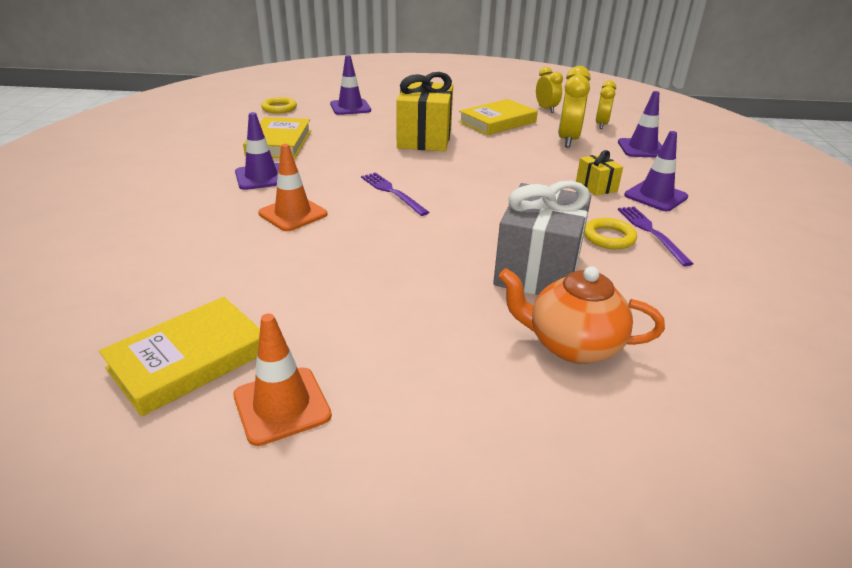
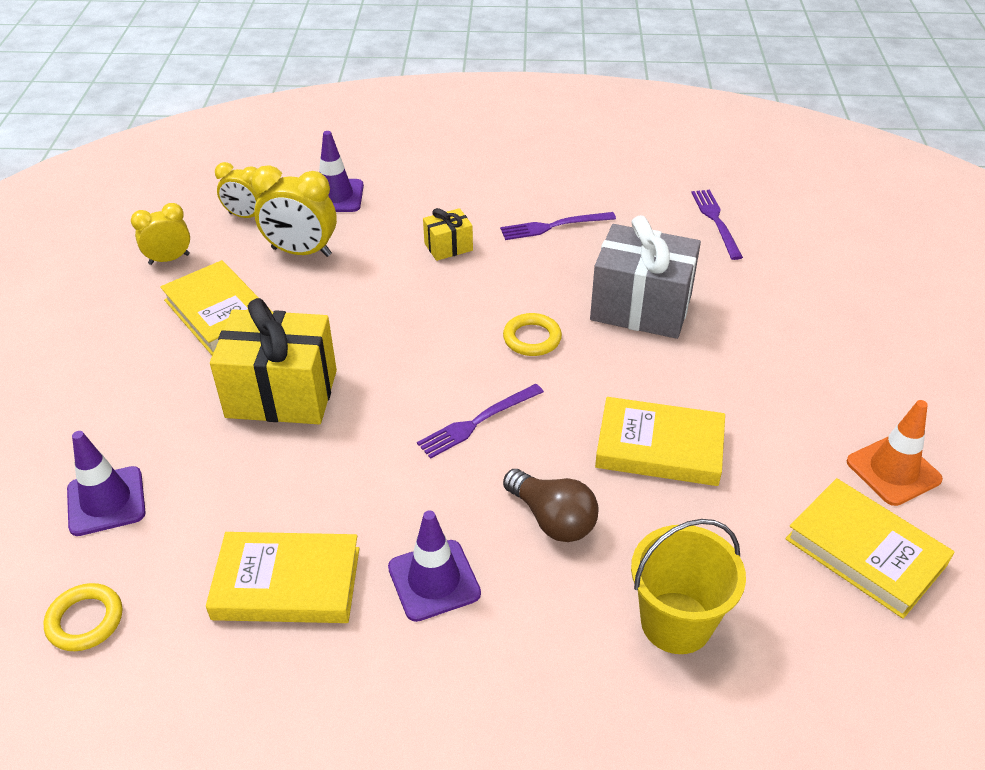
camera: 90 degrees left, 10 degrees up
orange traffic cone [258,144,328,231] -> brown light bulb [503,469,598,542]
orange teapot [499,266,665,364] -> none
yellow ring [584,218,637,249] -> yellow ring moved to [503,313,562,356]
purple traffic cone [624,131,688,211] -> none
none -> yellow book [595,397,725,486]
none -> yellow bucket [631,519,746,654]
none -> purple fork [691,190,743,260]

